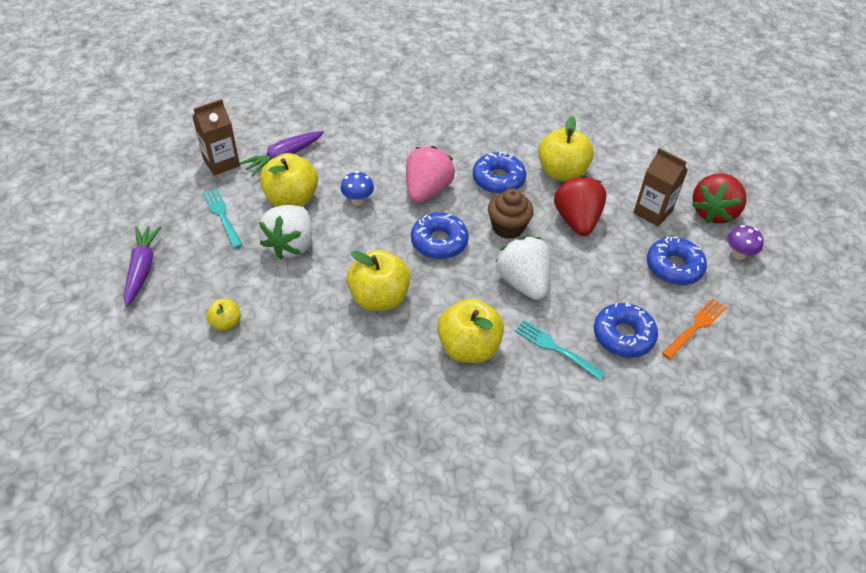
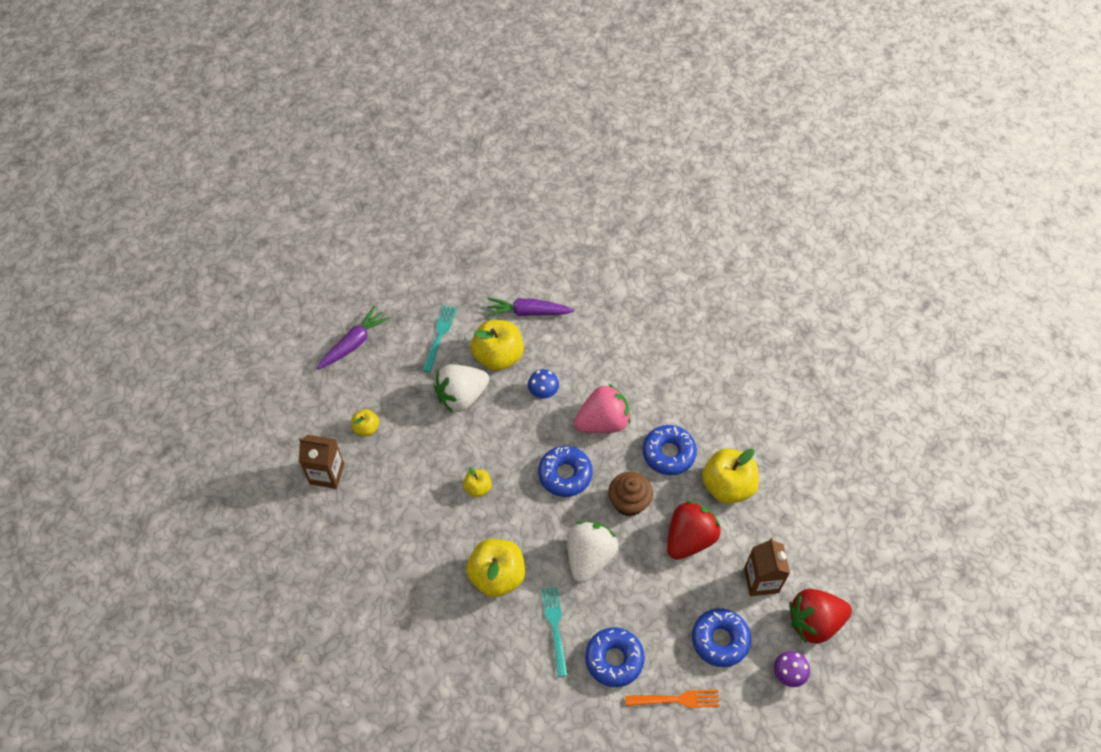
camera: 45 degrees right, 10 degrees up
brown carton [192,99,240,176] -> brown carton moved to [299,435,344,489]
yellow apple [346,250,410,311] -> yellow apple [463,467,492,497], size x0.51

